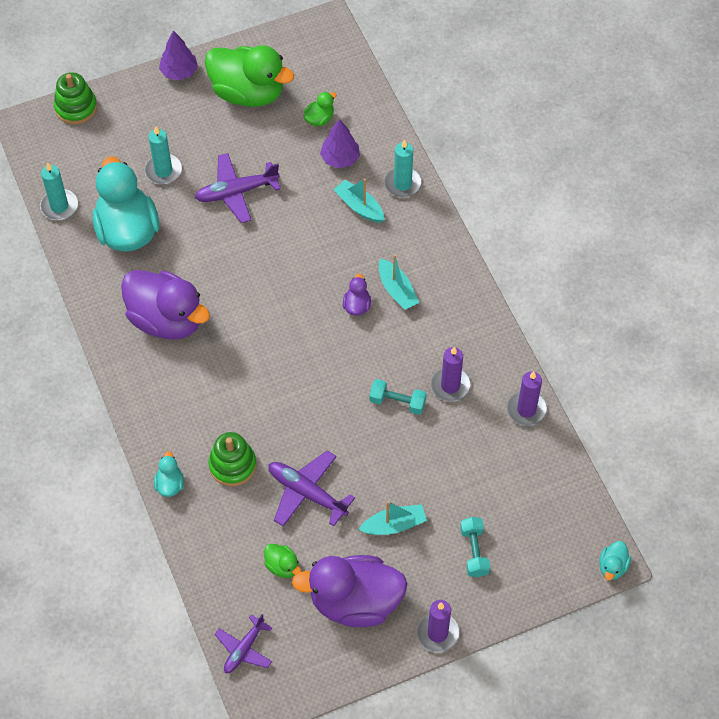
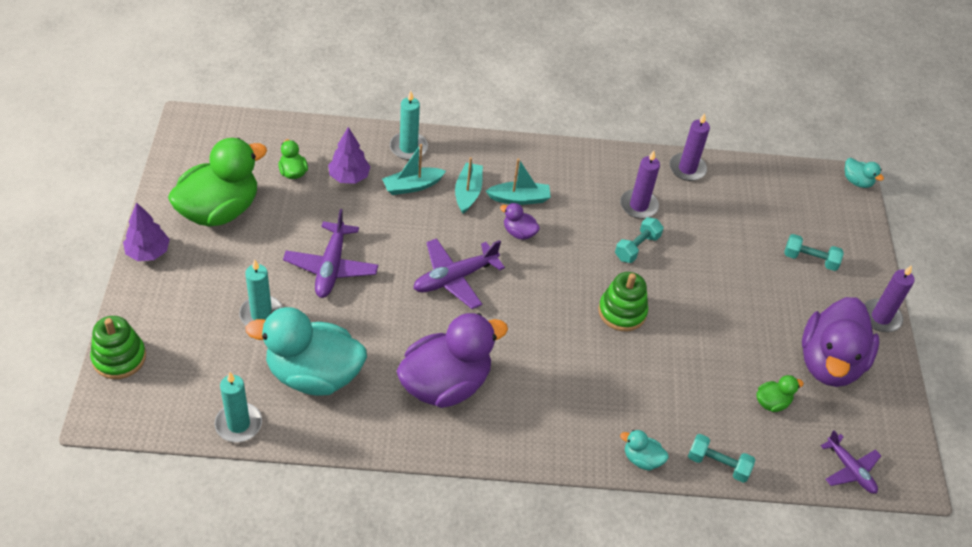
camera: 70 degrees left, 10 degrees down
green stacking toy [208,432,256,486] -> green stacking toy moved to [598,272,648,331]
purple plane [269,450,355,527] -> purple plane moved to [413,238,505,309]
turquoise boat [358,501,427,535] -> turquoise boat moved to [455,157,483,214]
none -> turquoise dumbbell [688,434,755,483]

